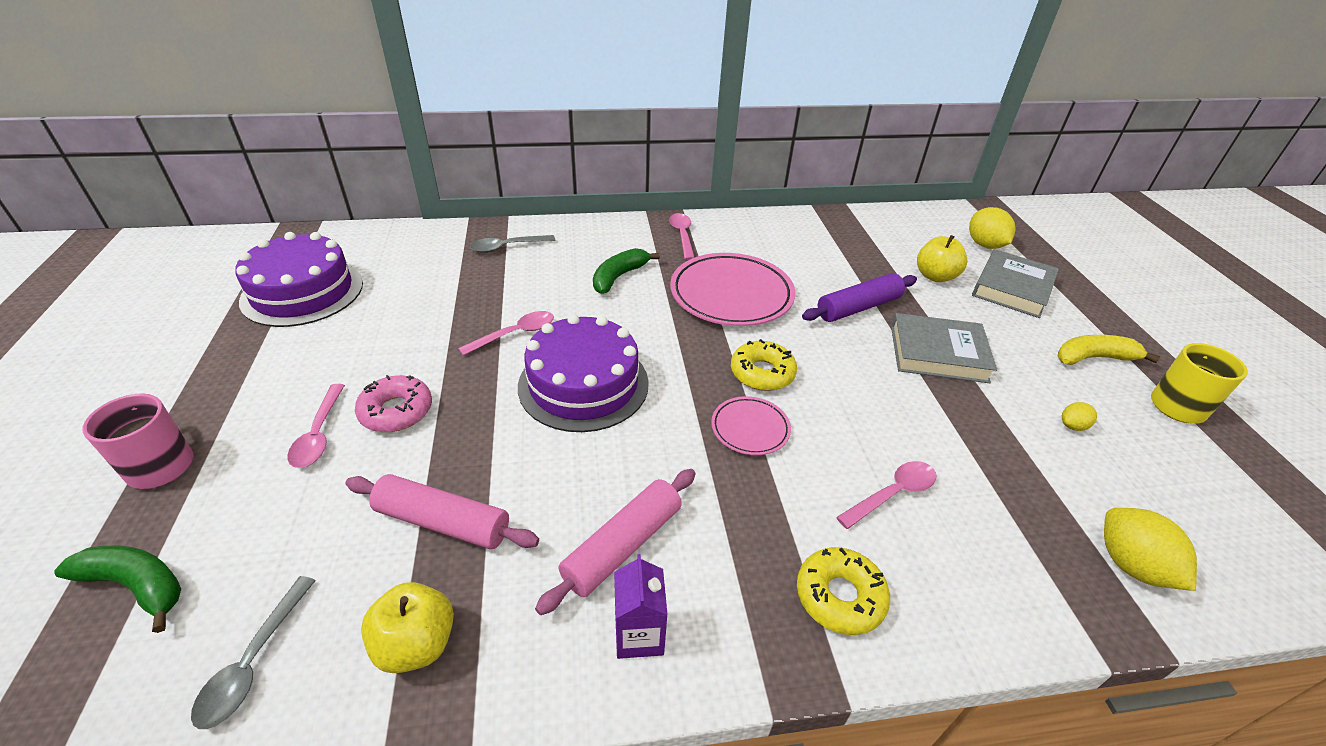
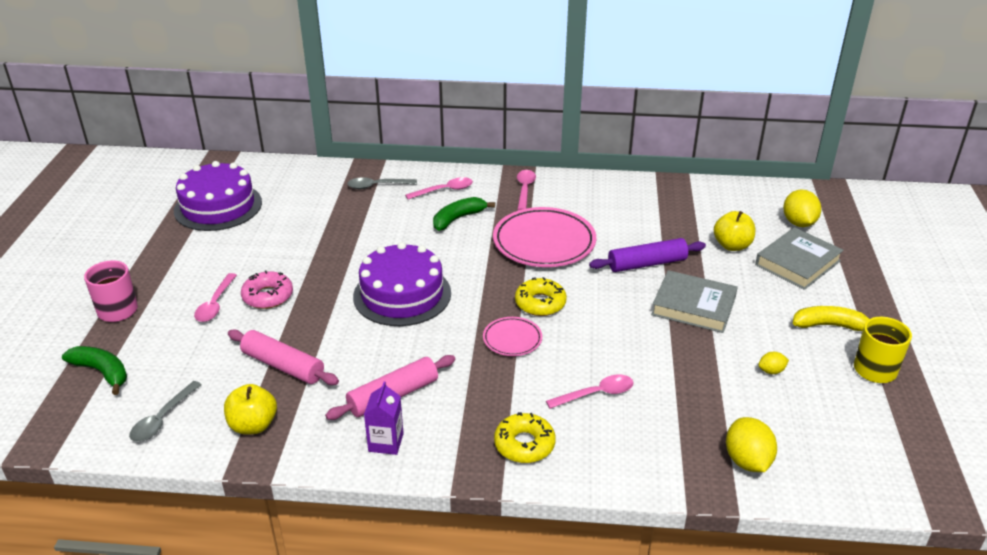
camera: 15 degrees right, 5 degrees down
pink spoon [458,311,554,356] -> pink spoon moved to [405,177,473,199]

